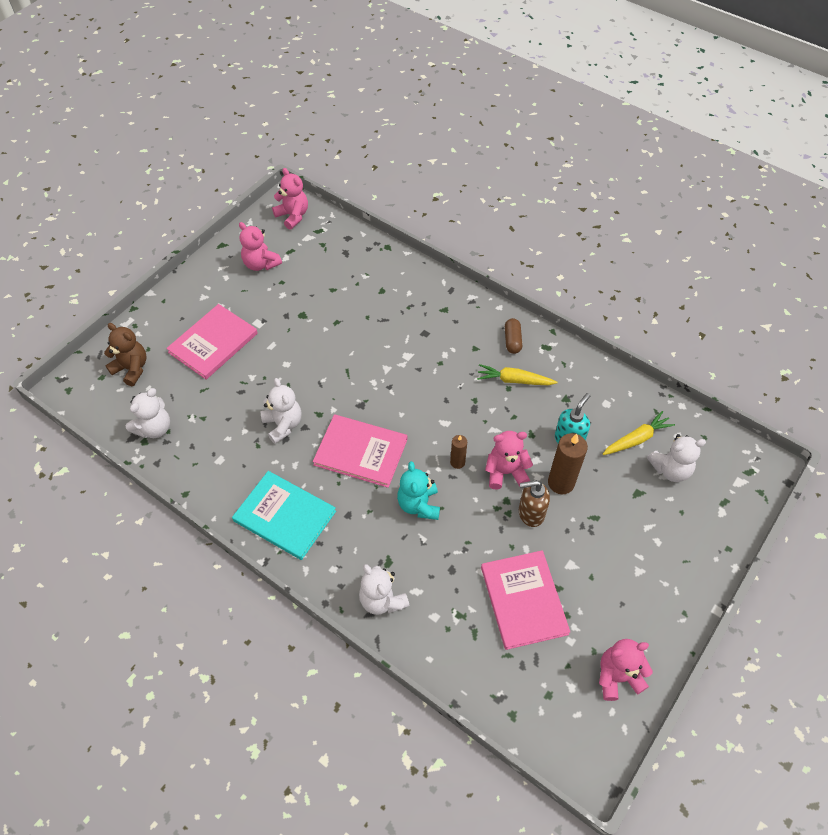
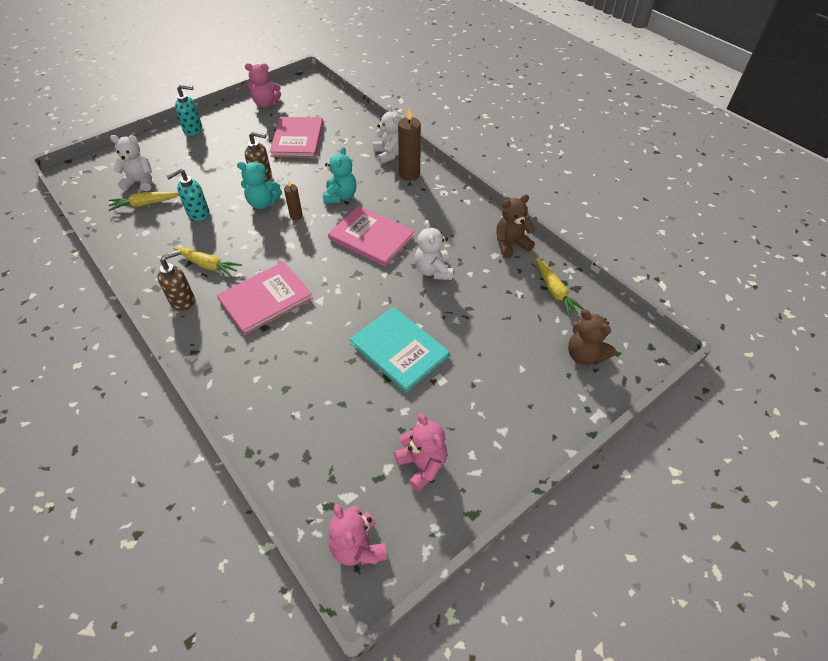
camera: 165 degrees left, 5 degrees down
white teddy bear [126,388,170,438] -> yellow carrot [536,258,584,317]
pink book [166,304,258,380] -> pink book moved to [217,262,313,335]
turquoise book [232,471,336,560] -> turquoise book moved to [350,307,450,393]
pink teddy bear [485,431,533,490] -> turquoise teddy bear [237,162,282,209]
brown capsule [505,318,522,354] -> brown soap dispenser [157,250,195,311]
brown candle [548,433,588,494] -> brown candle moved to [398,108,421,181]
none -> turquoise soap dispenser [175,84,202,136]
none -> brown teddy bear [497,194,536,258]

